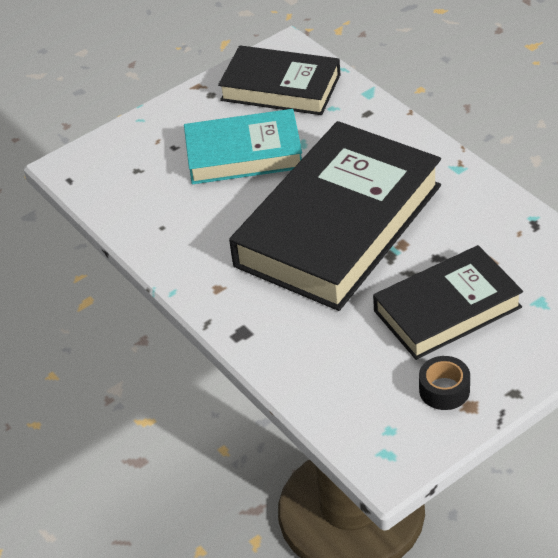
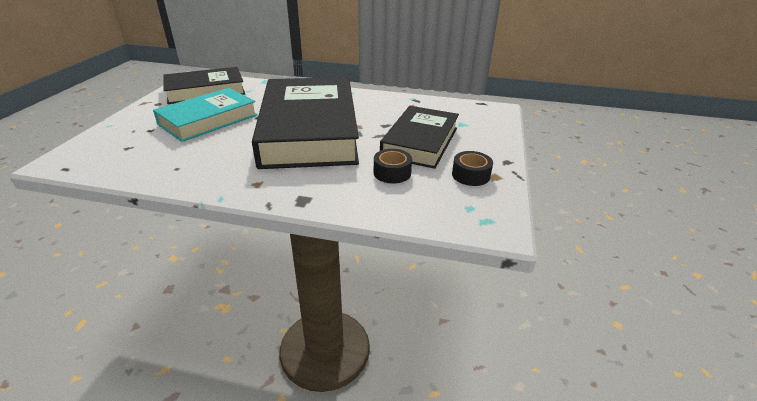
camera: 45 degrees left, 10 degrees down
none -> black tape [374,149,412,184]

